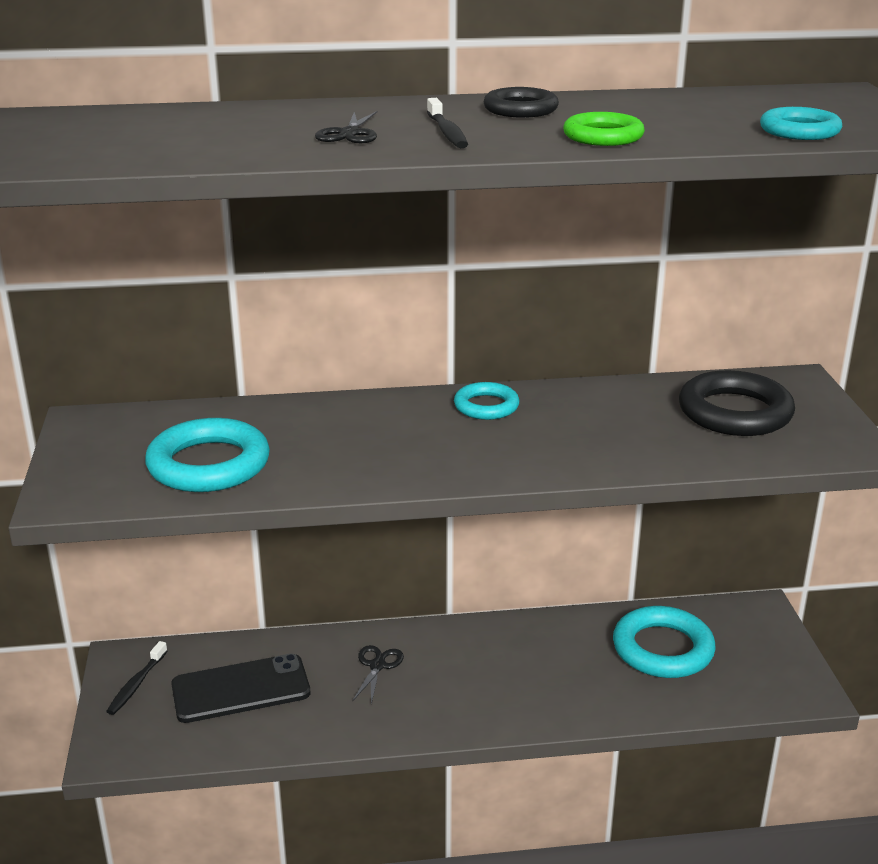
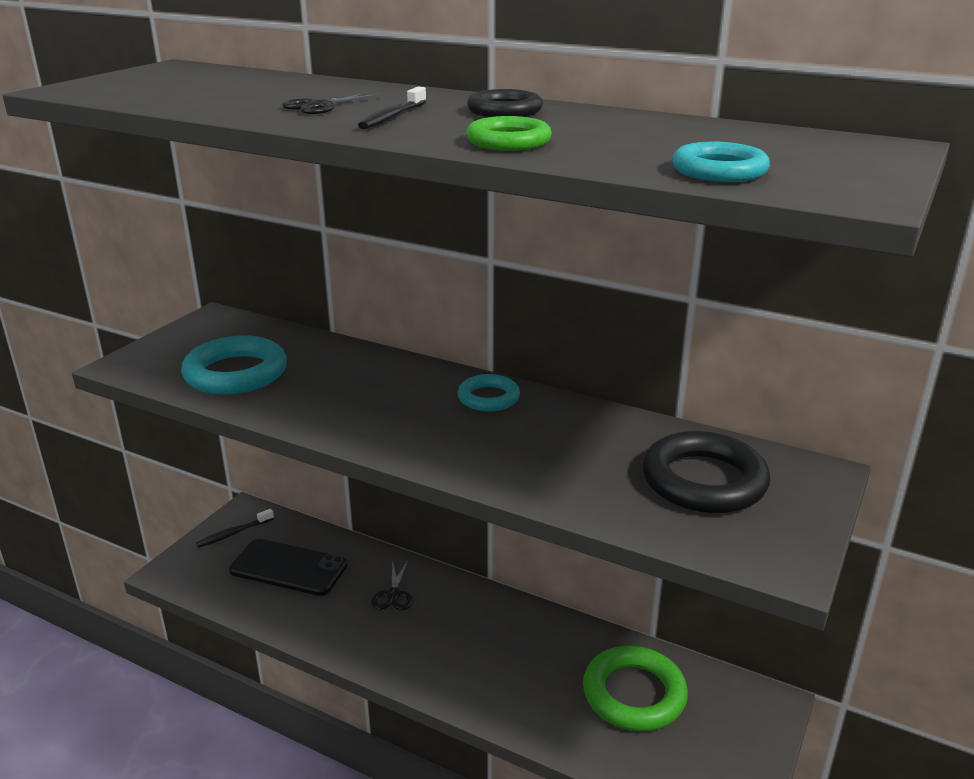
camera: 35 degrees right, 0 degrees up
black scissors [352,645,404,704] -> black scissors turned 135 degrees clockwise [371,560,413,610]
turquoise ring [613,606,716,678] -> green ring [583,646,688,731]

